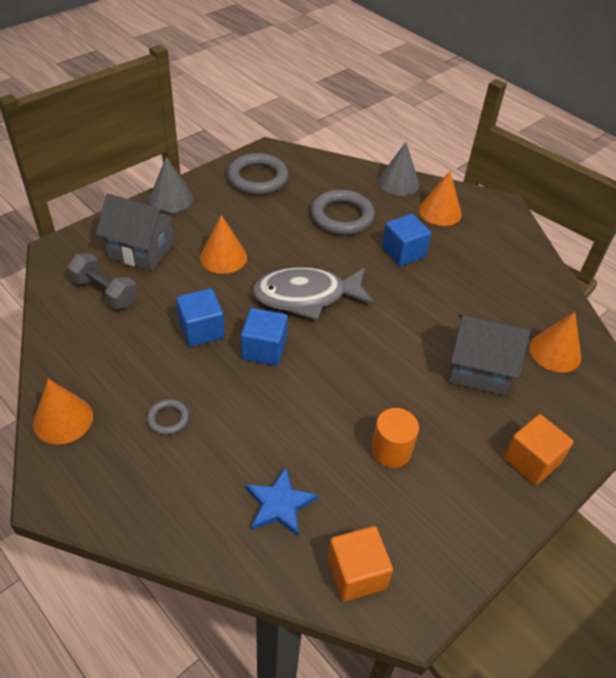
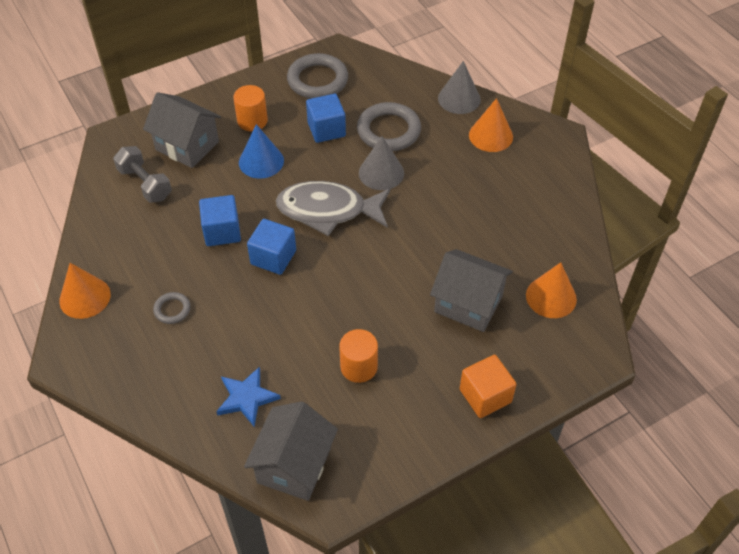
camera: 15 degrees right, 5 degrees up
grey cone [149,157,193,213] -> grey cone moved to [359,136,404,190]
orange cone [200,215,247,274] -> blue cone [239,124,284,179]
orange cube [328,526,393,602] -> grey house [244,401,338,501]
blue cube [382,214,431,266] -> blue cube moved to [306,94,346,143]
none -> orange cylinder [233,85,268,131]

